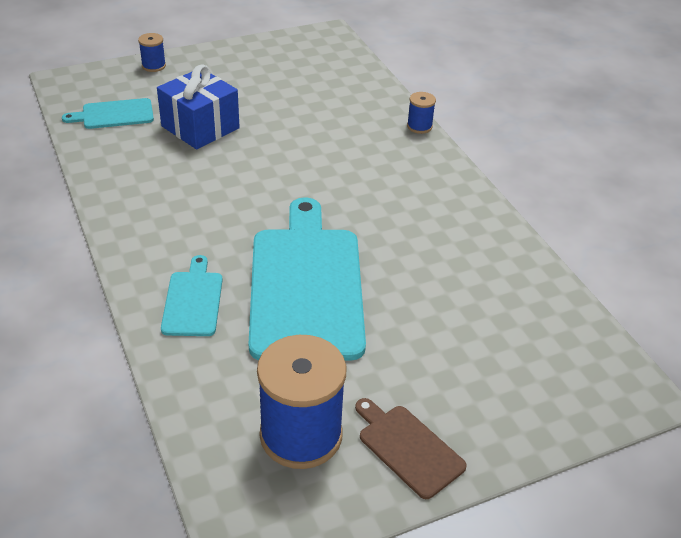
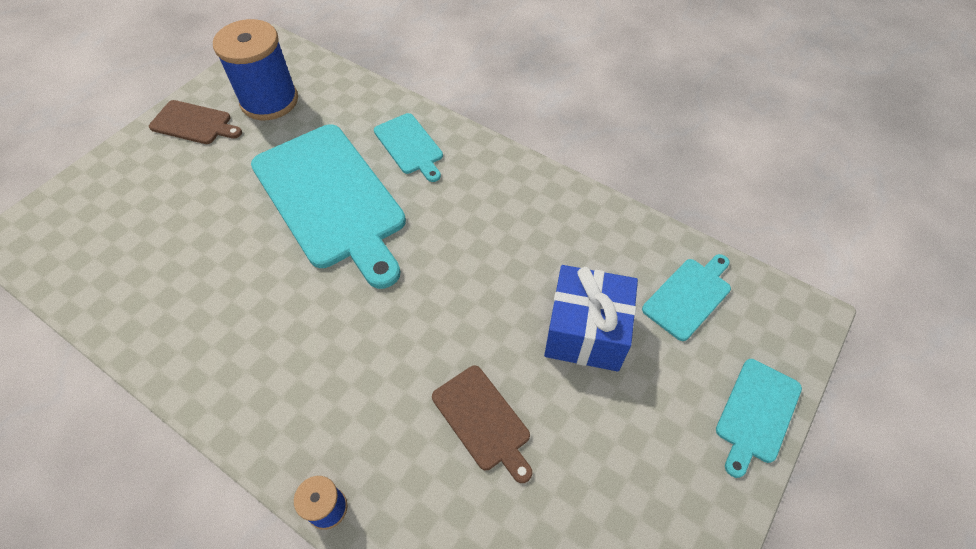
camera: 150 degrees right, 15 degrees up
blue spool [138,33,166,72] -> turquoise cutting board [716,359,802,478]
none -> brown cutting board [432,366,532,483]

